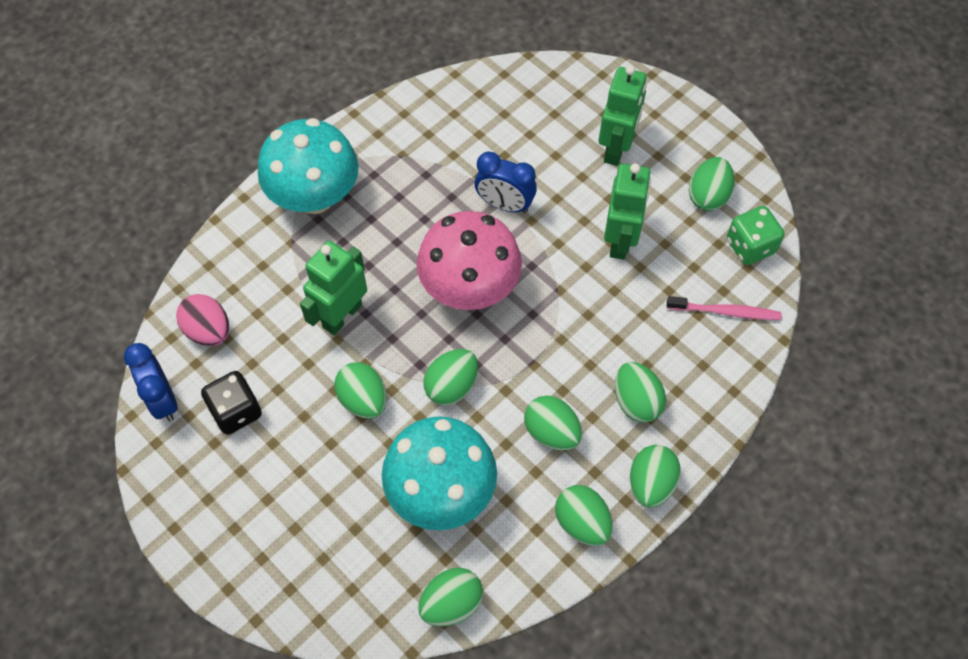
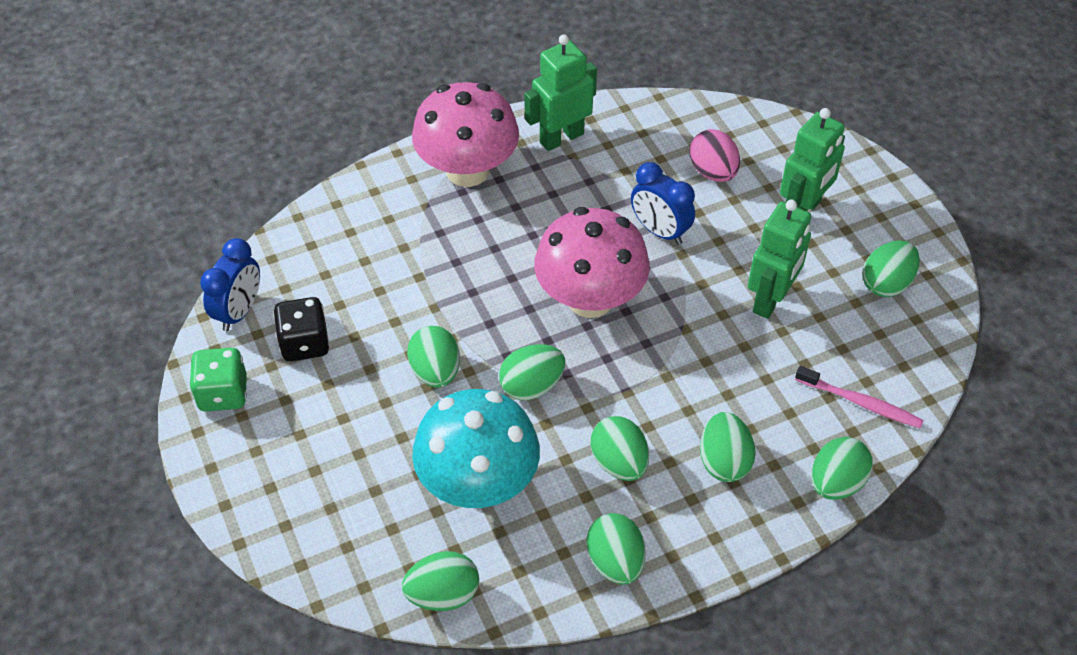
camera: 20 degrees right, 10 degrees down
blue clock [124,343,178,421] -> blue clock turned 150 degrees counterclockwise [200,238,260,331]
pink egg [176,294,229,346] -> pink egg moved to [690,129,740,182]
turquoise mushroom [258,118,359,214] -> pink mushroom [412,82,519,187]
green robot [300,241,367,335] -> green robot moved to [524,34,597,151]
green egg [630,445,681,508] -> green egg moved to [812,437,873,500]
green dice [727,206,784,265] -> green dice moved to [189,348,247,411]

